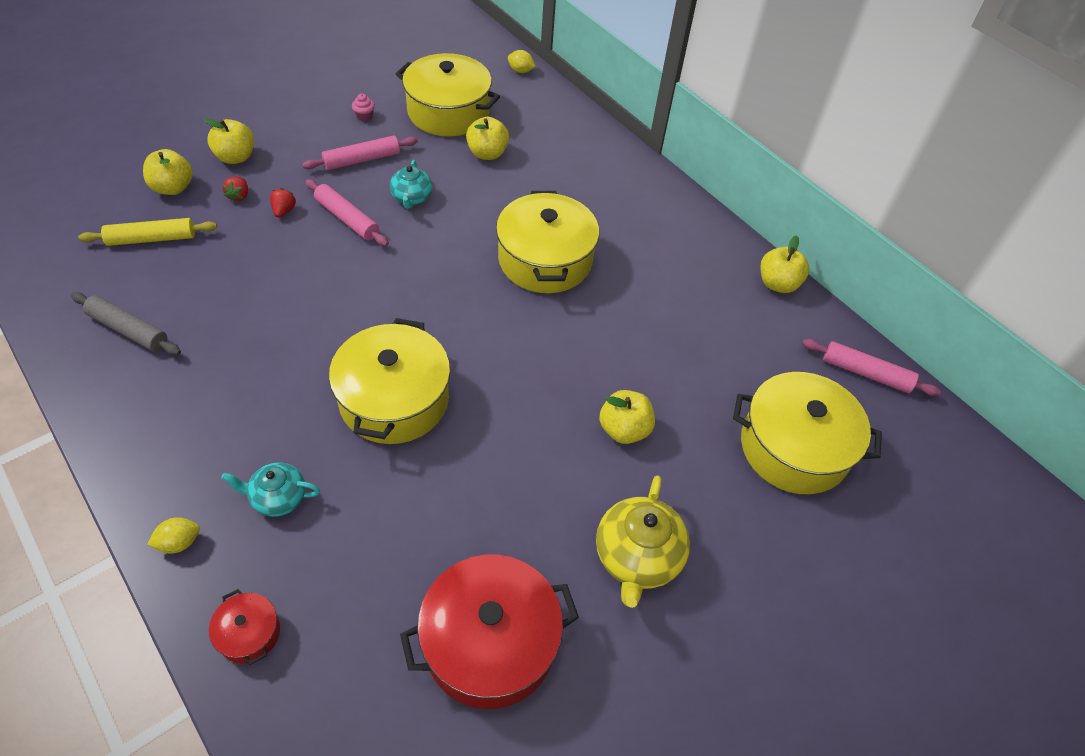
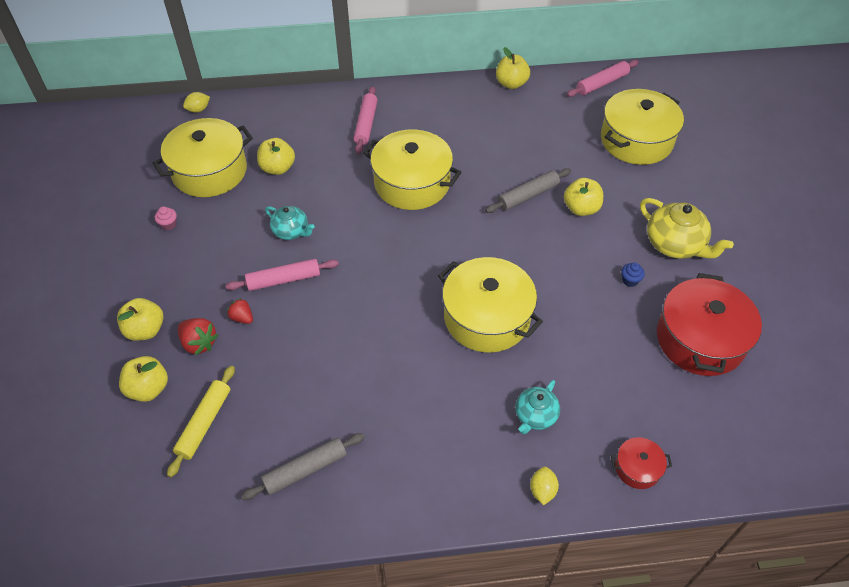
camera: 55 degrees left, 0 degrees up
red strawberry [222,177,248,202] -> red strawberry [178,318,218,355], size x1.53
pink rolling pin [302,135,418,170] -> pink rolling pin moved to [354,86,378,154]
none -> grey rolling pin [485,168,571,213]
none -> blue cupcake [621,263,645,287]

